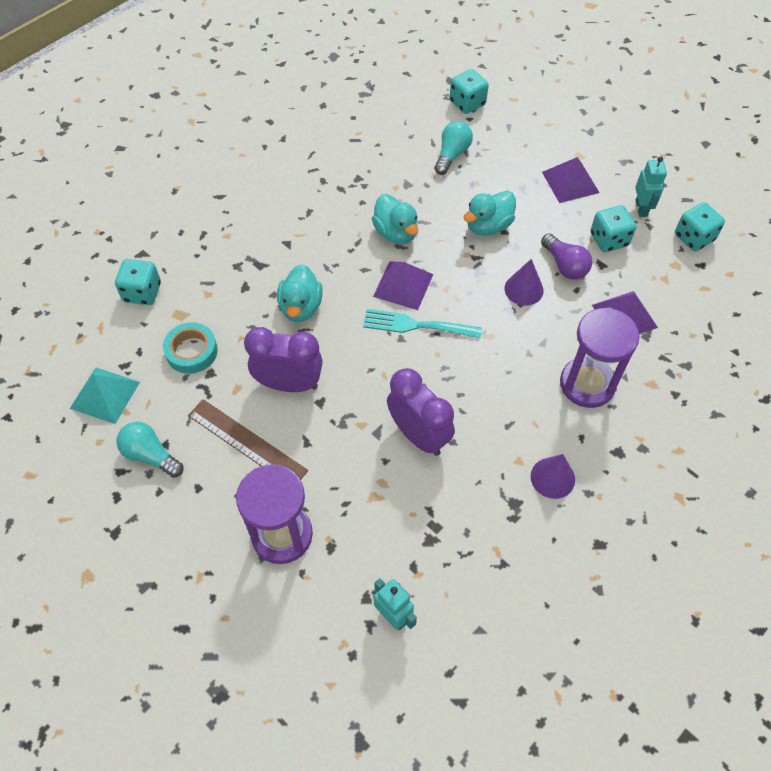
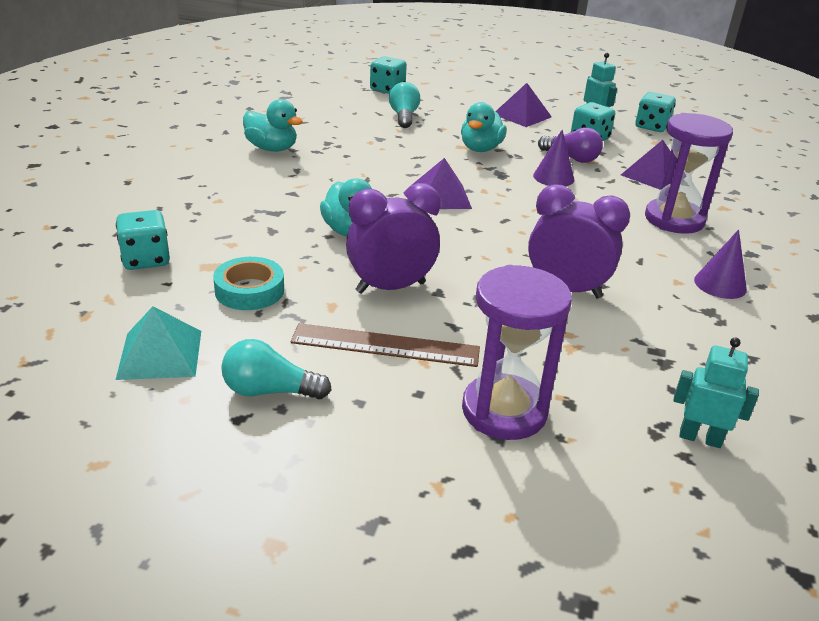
camera: 30 degrees left, 25 degrees down
turquoise fork [363,309,482,338] -> none
turquoise duck [372,194,418,244] -> turquoise duck moved to [243,99,303,152]

